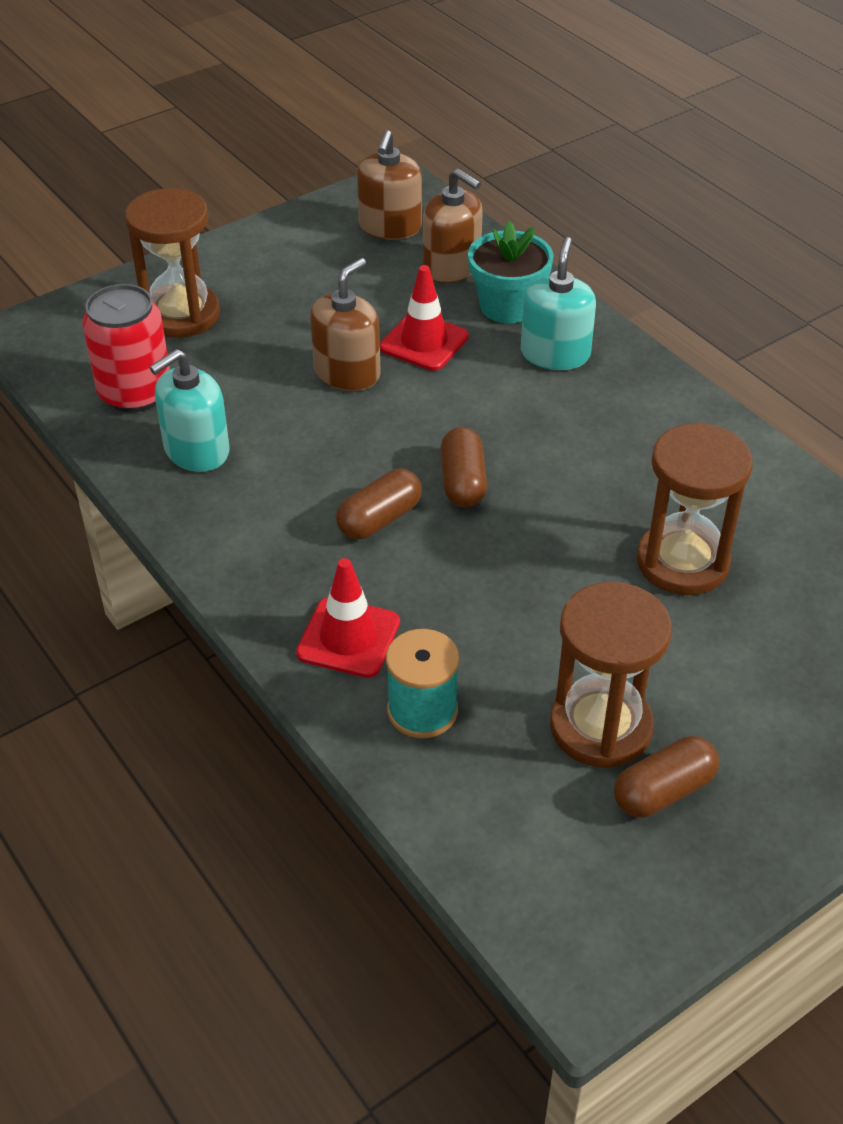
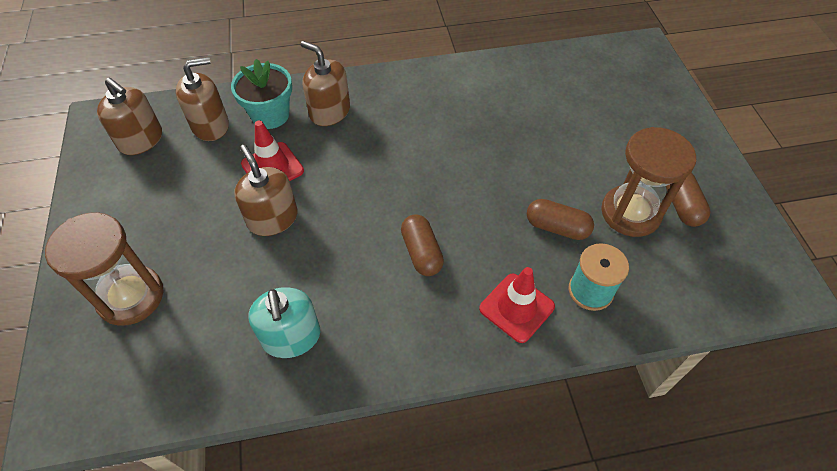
camera: 65 degrees left, 10 degrees up
red can [82,284,170,412] -> none
brown capsule [440,427,487,507] -> brown capsule moved to [527,199,594,240]
turquoise soap dispenser [521,237,596,370] -> brown soap dispenser [301,41,350,126]
brown hourglass [637,423,753,595] -> none

